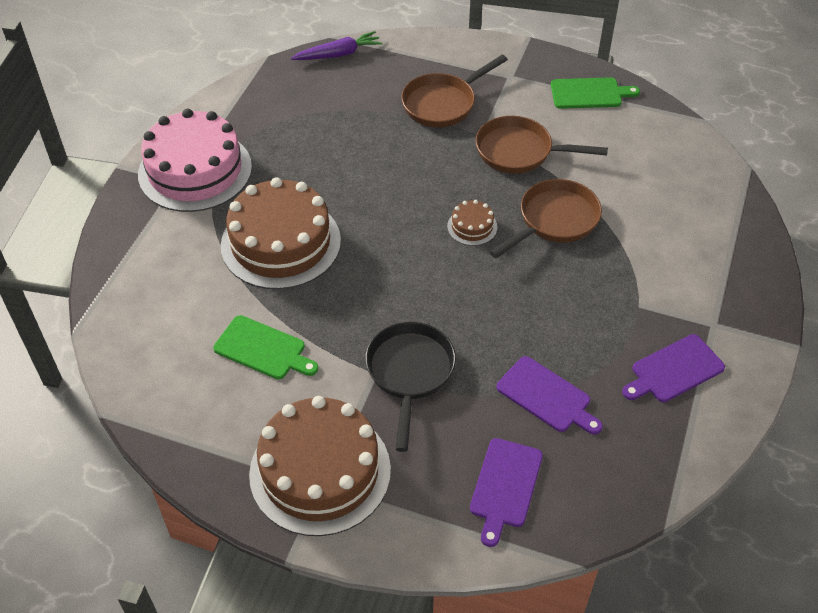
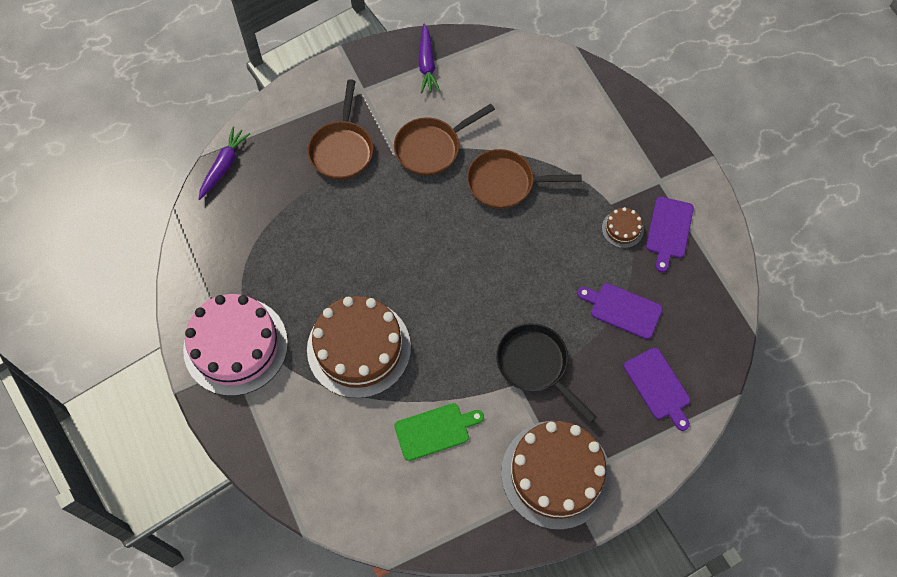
camera: 45 degrees left, 15 degrees up
brown cake [447,200,497,246] -> brown cake moved to [602,207,644,248]
brown pan [490,179,602,258] -> brown pan turned 90 degrees counterclockwise [467,149,582,209]
purple cutting board [496,356,603,435] -> purple cutting board turned 150 degrees counterclockwise [577,283,663,339]
green cutting board [551,77,640,109] -> purple carrot [418,24,440,93]

